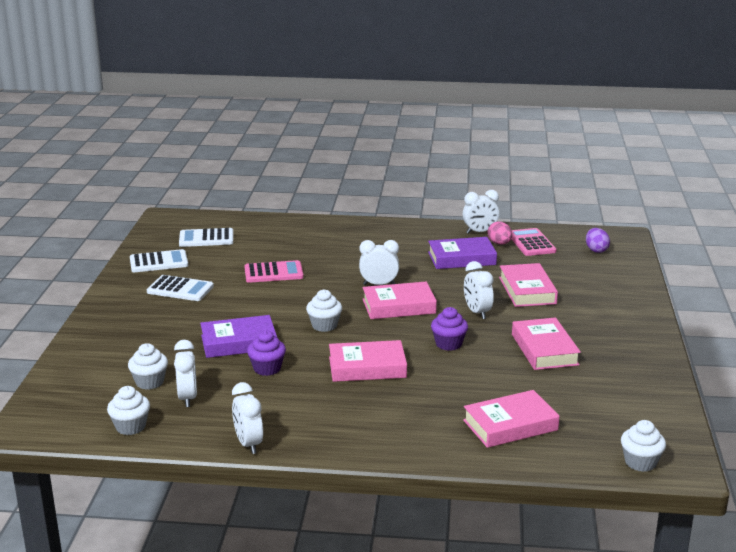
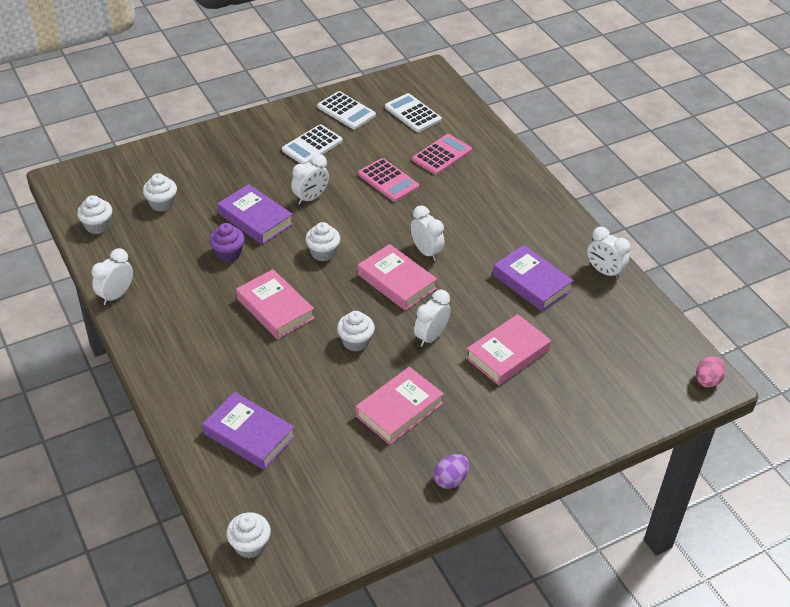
camera: 55 degrees right, 20 degrees up
white calculator [147,275,214,301] -> white calculator turned 60 degrees clockwise [282,124,343,164]
white clock [174,340,197,407] -> white clock moved to [291,154,329,205]
purple cupcake [431,307,468,351] -> white cupcake [337,311,375,351]
pink book [463,390,560,448] -> purple book [202,392,295,470]
pink egg [488,221,512,245] -> pink egg moved to [696,356,726,388]
pink calculator [511,228,557,256] -> pink calculator moved to [412,134,472,175]
purple egg [586,228,610,253] -> purple egg moved to [434,454,469,489]

